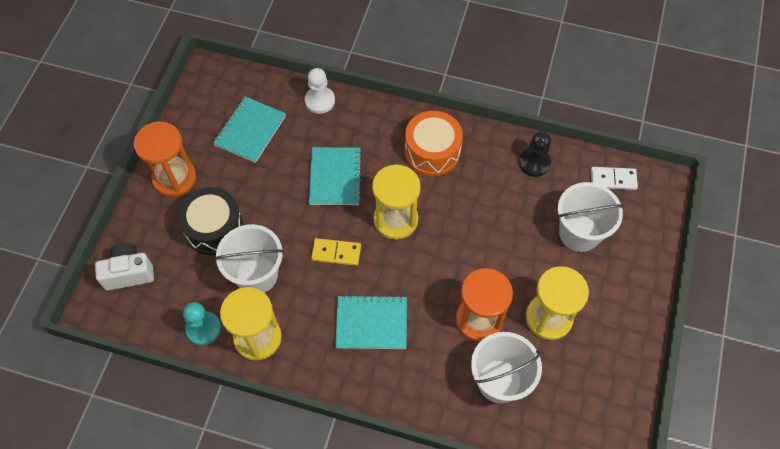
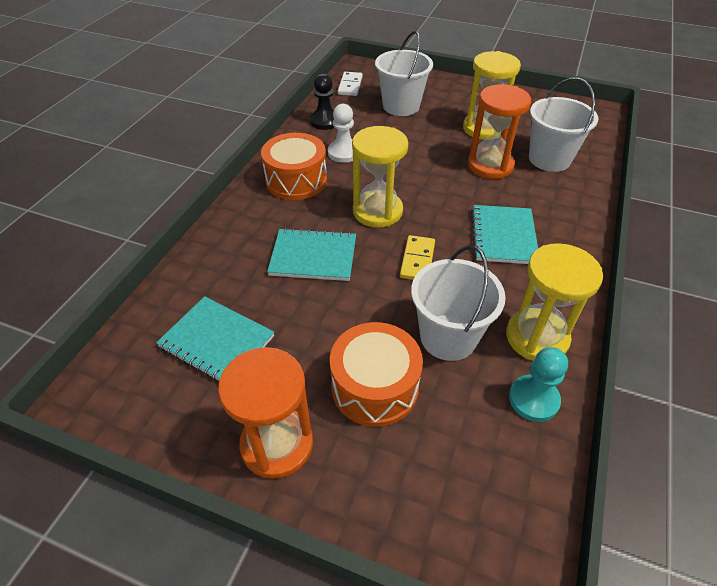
camera: 85 degrees left, 15 degrees down
white camera [95,243,154,291] -> none
black drum [178,187,244,255] -> orange drum [330,322,423,427]
white pawn [305,68,335,114] -> white pawn moved to [328,104,354,163]

